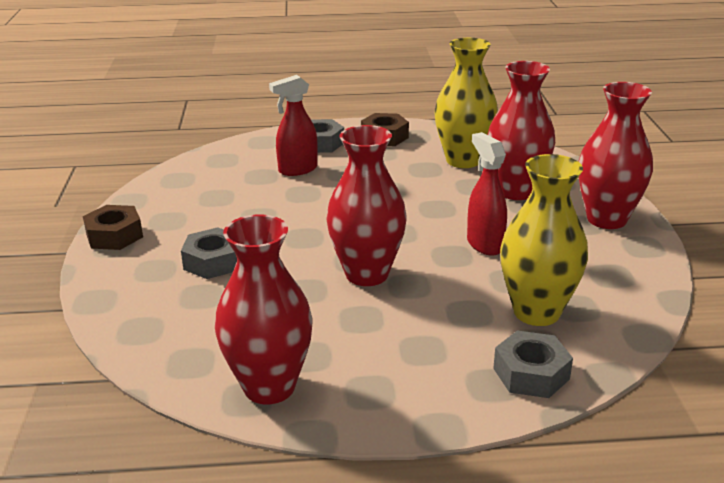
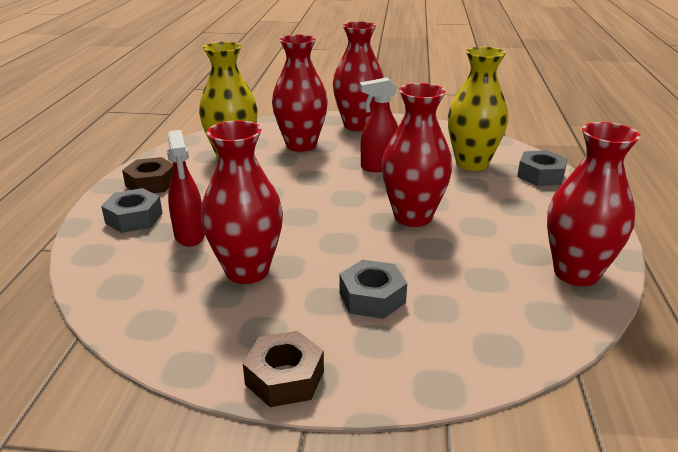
camera: 80 degrees left, 0 degrees up
none -> red vase [201,120,283,284]

